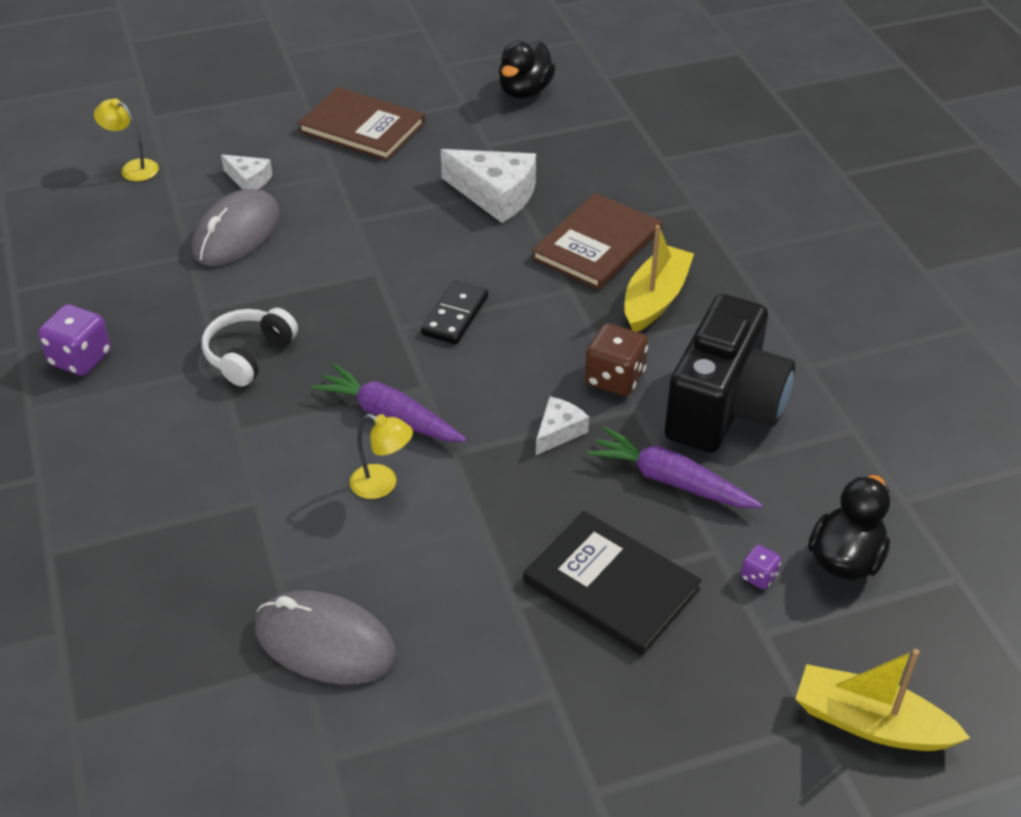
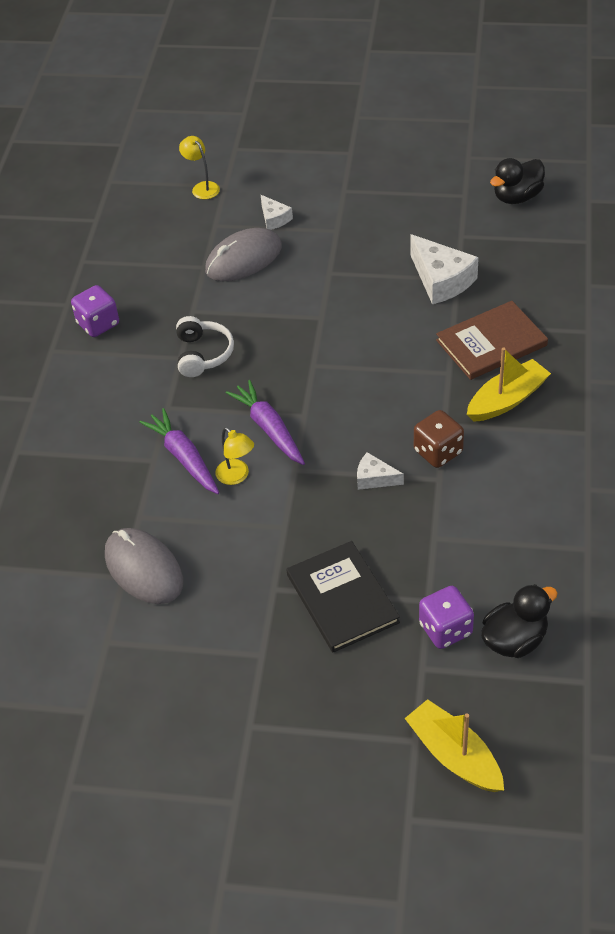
camera: 30 degrees right, 5 degrees up
white headphones [202,308,298,386] -> white headphones turned 120 degrees clockwise [176,316,234,377]
brown book [298,87,425,161] -> none
black domino [421,281,488,344] -> none
white cheese [536,396,589,455] -> white cheese turned 135 degrees counterclockwise [357,452,404,490]
purple carrot [587,427,763,508] -> purple carrot moved to [139,408,219,494]
black camera [664,294,795,453] -> none
purple dice [741,544,781,590] -> purple dice [419,586,474,649], size x1.91

